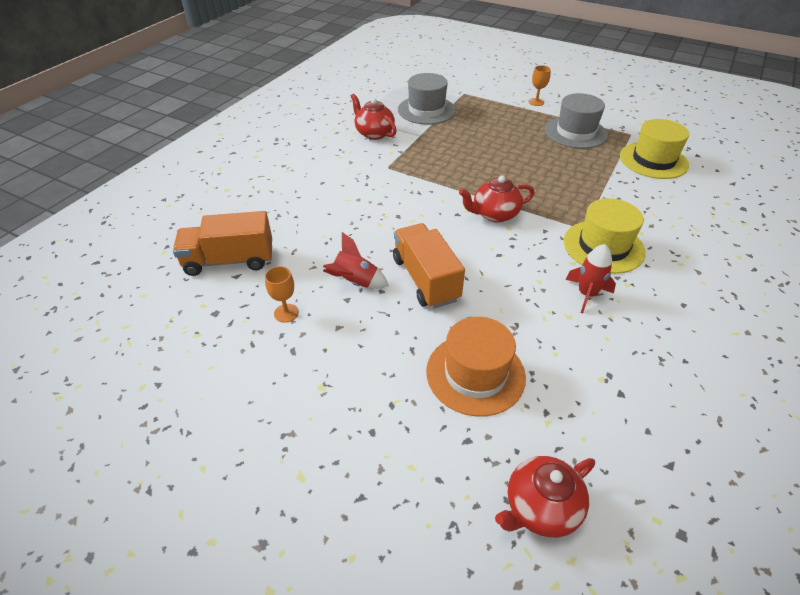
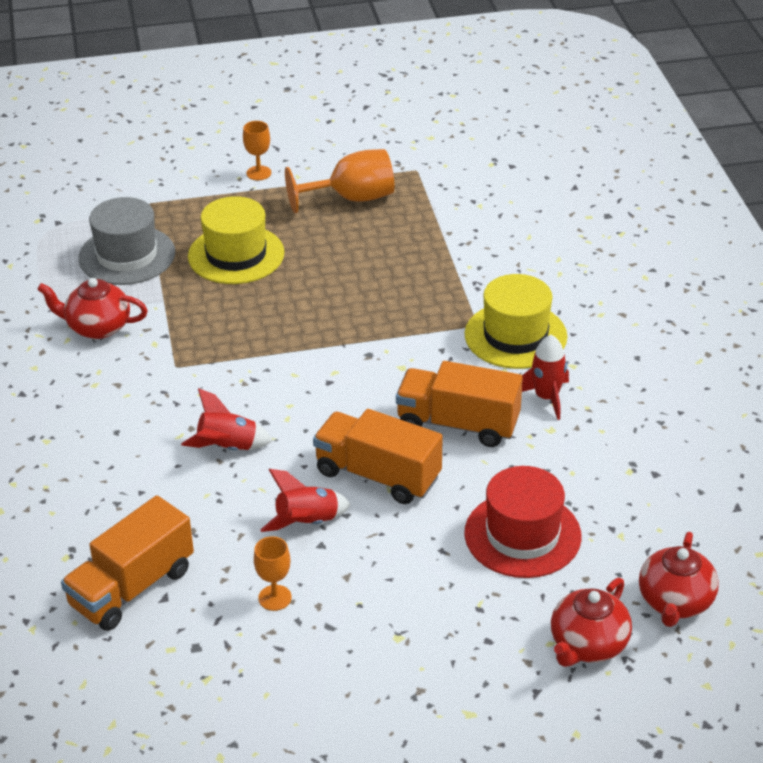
camera: 40 degrees left, 5 degrees down
orange hat [426,317,526,417] -> red hat [464,466,582,578]
red teapot [459,175,534,223] -> red teapot moved to [551,578,632,667]
grey hat [545,93,608,149] -> orange goblet [285,149,394,213]
yellow hat [620,119,689,179] -> yellow hat moved to [188,196,285,284]
none -> red rocket [181,388,273,451]
none -> orange truck [396,361,523,447]

